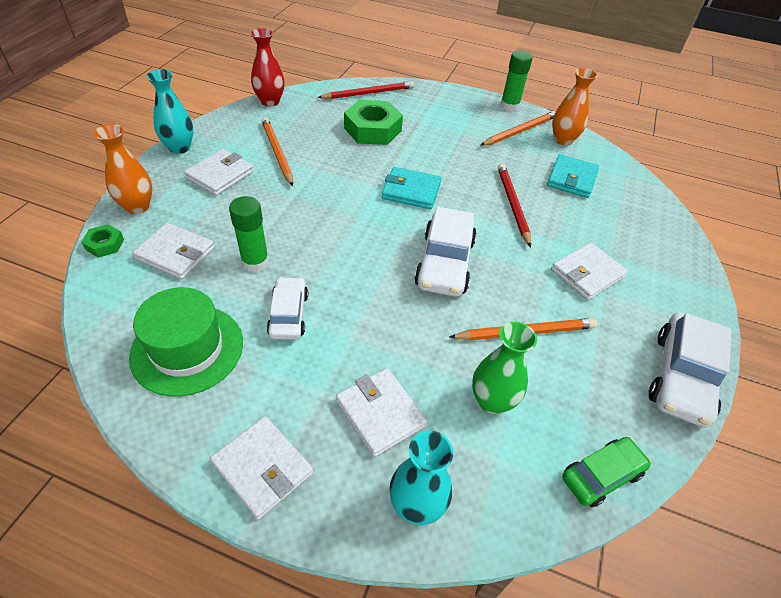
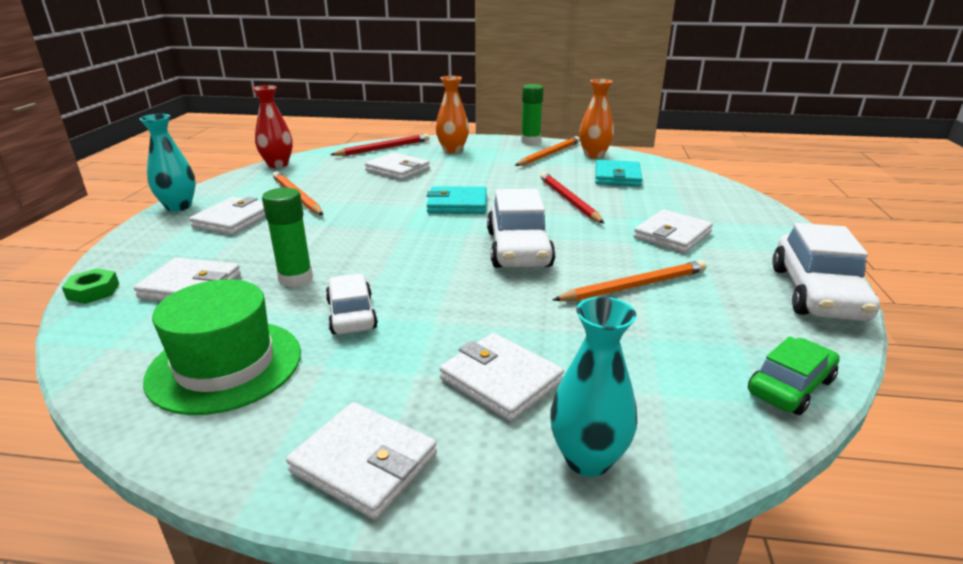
camera: 10 degrees left, 20 degrees down
orange vase [94,124,152,214] -> orange vase moved to [436,76,469,153]
green nut [344,100,403,145] -> white wallet [365,152,430,180]
green vase [472,322,537,414] -> none

